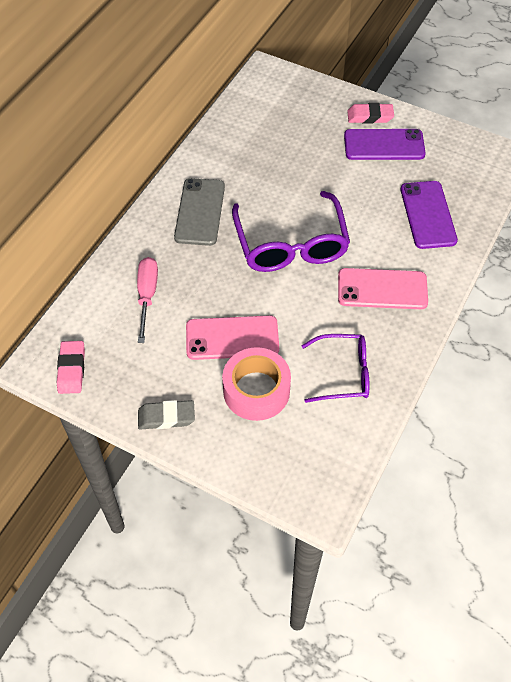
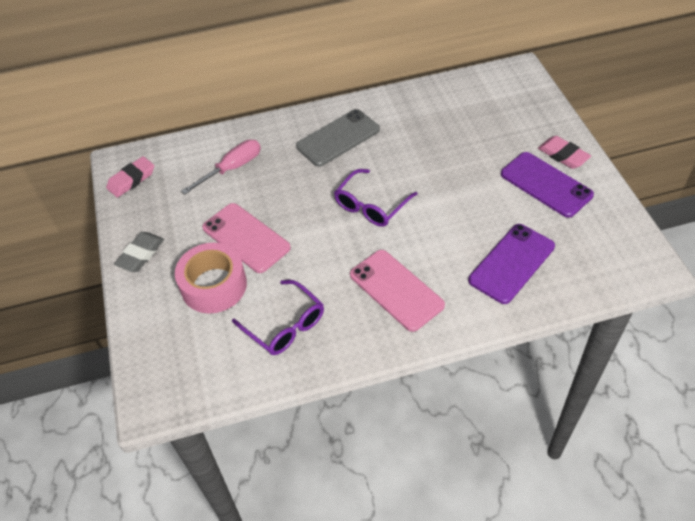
camera: 50 degrees right, 5 degrees down
grey eraser [138,400,195,429] -> grey eraser turned 75 degrees clockwise [114,232,164,272]
purple glasses [232,191,350,272] -> purple glasses [334,169,417,227], size x0.62

